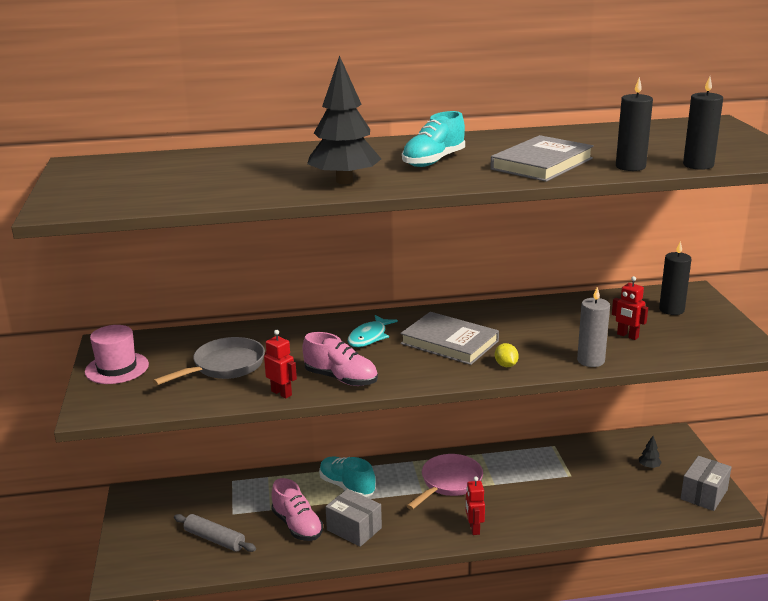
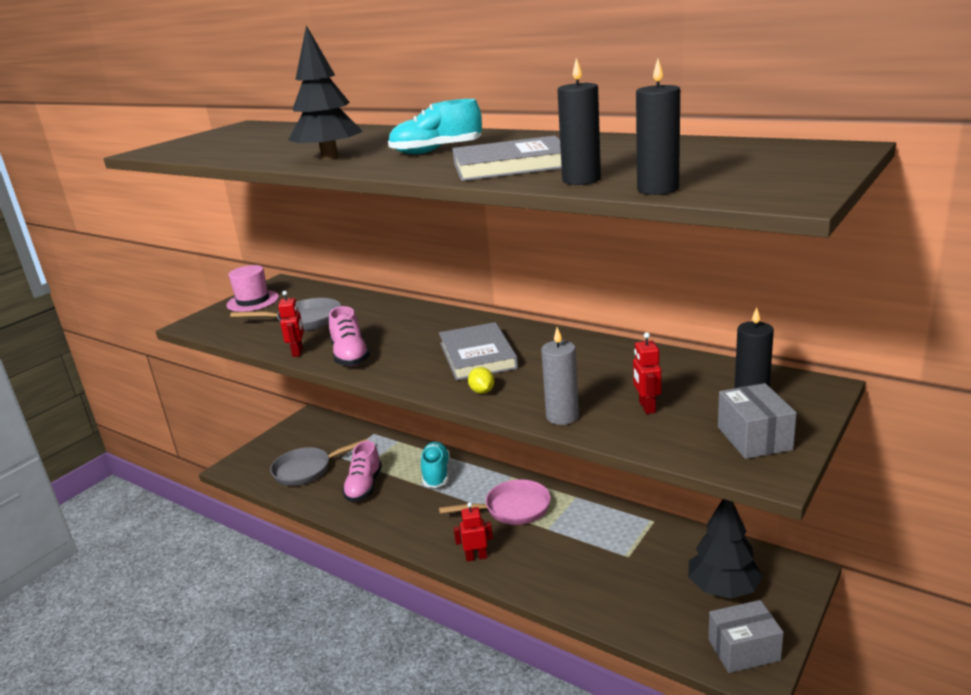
camera: 45 degrees right, 0 degrees up
grey rolling pin [174,514,256,552] -> grey pan [270,439,368,486]
grey box [326,489,382,547] -> grey box moved to [718,383,797,459]
turquoise fish [348,315,398,347] -> none
red robot [465,476,485,535] -> red robot turned 45 degrees clockwise [454,502,493,561]
yellow lemon [495,343,519,367] -> yellow lemon turned 45 degrees counterclockwise [468,367,494,394]
black tree [639,436,662,468] -> black tree [688,499,763,599], size x2.49

